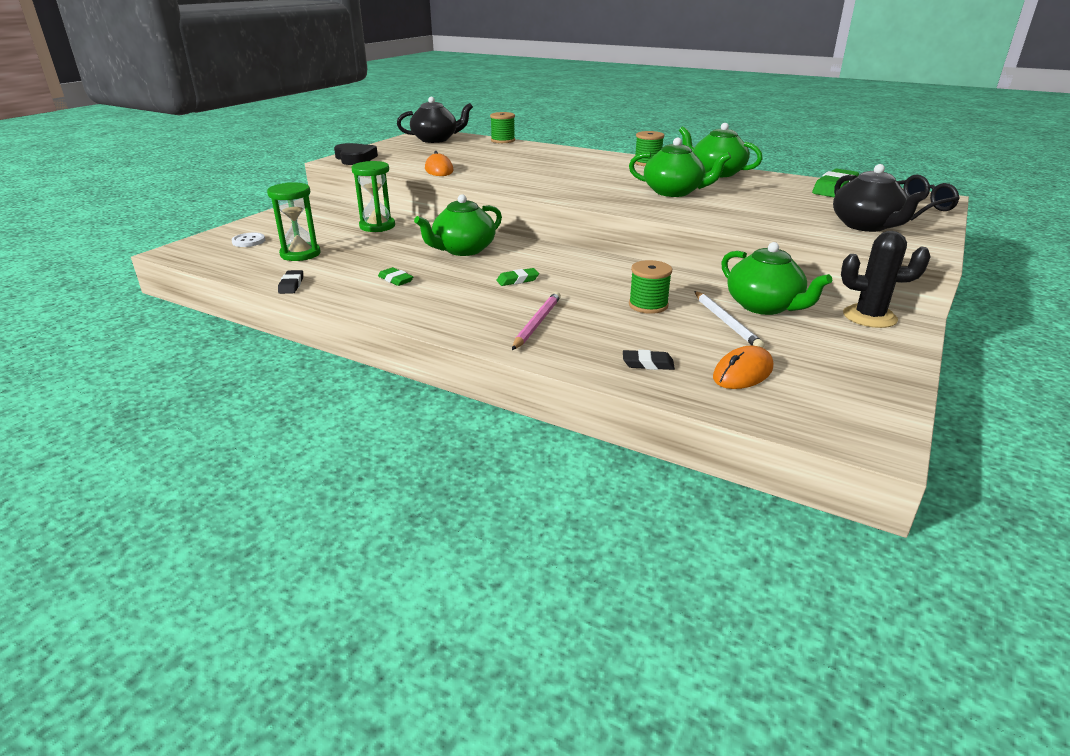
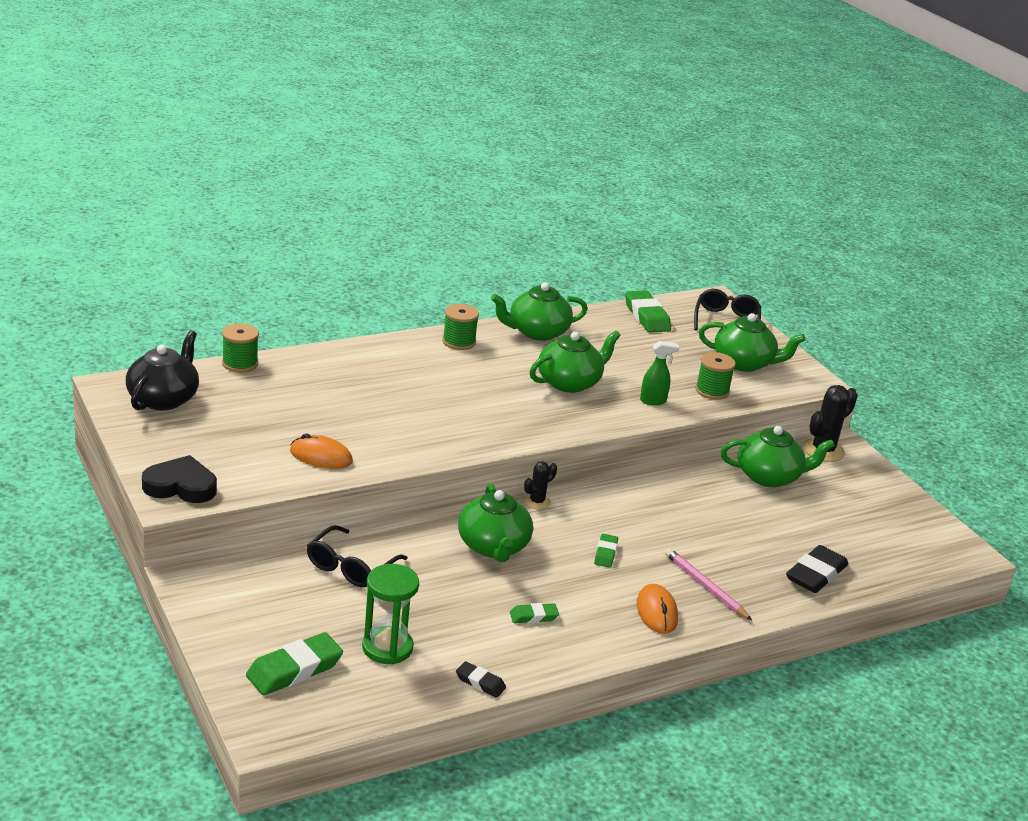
camera: 60 degrees left, 0 degrees up
white button [231,233,265,247] -> green eraser [246,632,343,695]
green hourglass [352,161,395,232] -> black glasses [307,525,408,587]
black eraser [623,350,675,370] -> black eraser [786,545,848,593], size x1.85
green spool [629,260,672,314] -> green spool moved to [695,352,736,400]
white pencil [694,291,765,348] -> none
orange mouse [713,346,773,389] -> orange mouse moved to [637,584,678,634]
black teapot [833,164,926,232] -> green teapot [699,313,806,372]
none -> black cactus [524,461,557,509]
none -> green spray bottle [640,341,679,405]

